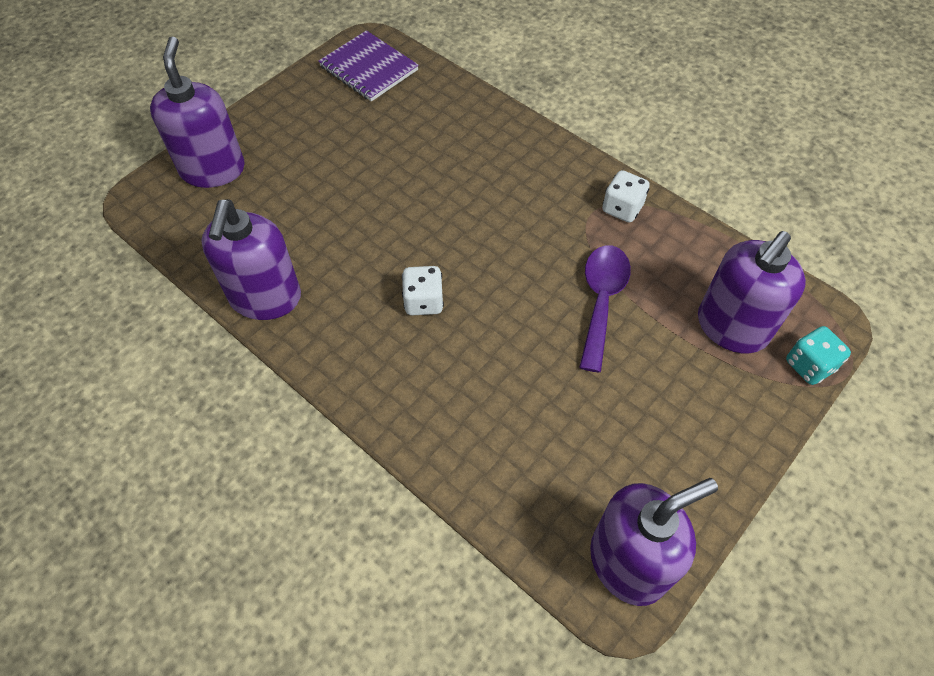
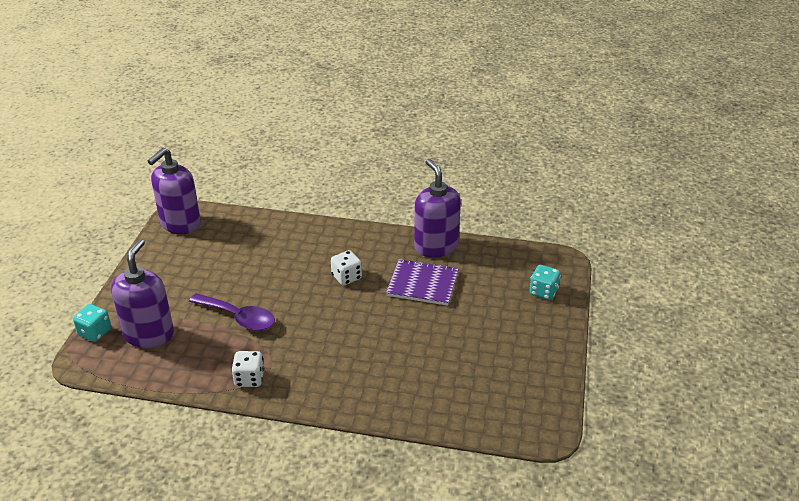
camera: 150 degrees right, 20 degrees down
purple soap dispenser [150,37,245,188] -> turquoise dice [530,265,561,300]
purple notebook [319,30,419,102] -> purple notebook moved to [386,259,459,306]
purple spoon [579,245,631,372] -> purple spoon turned 45 degrees counterclockwise [189,293,275,331]

